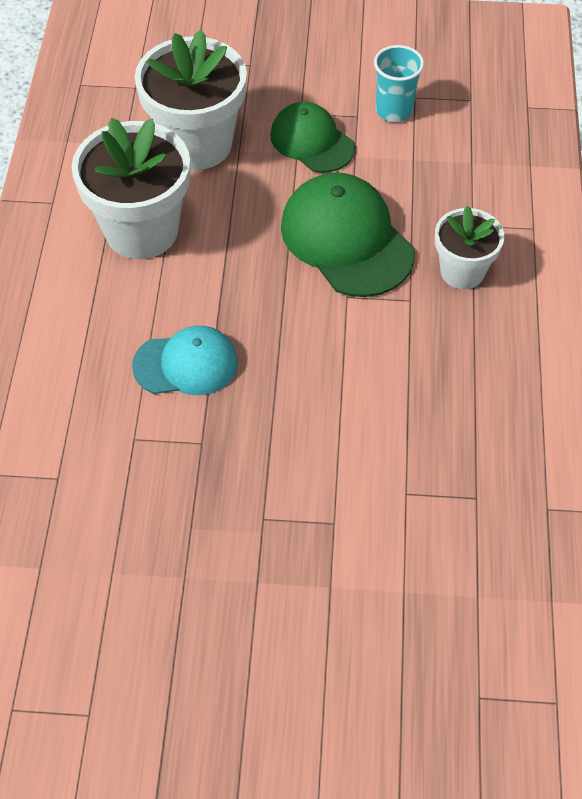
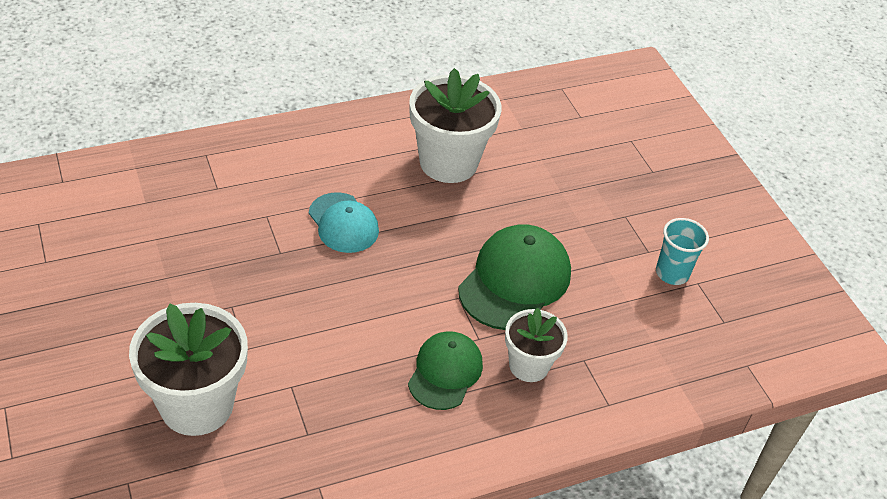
camera: 60 degrees right, 10 degrees down
white flower pot [135,30,247,170] -> white flower pot moved to [129,303,248,436]
green cap [270,102,355,173] -> green cap moved to [408,331,483,410]

